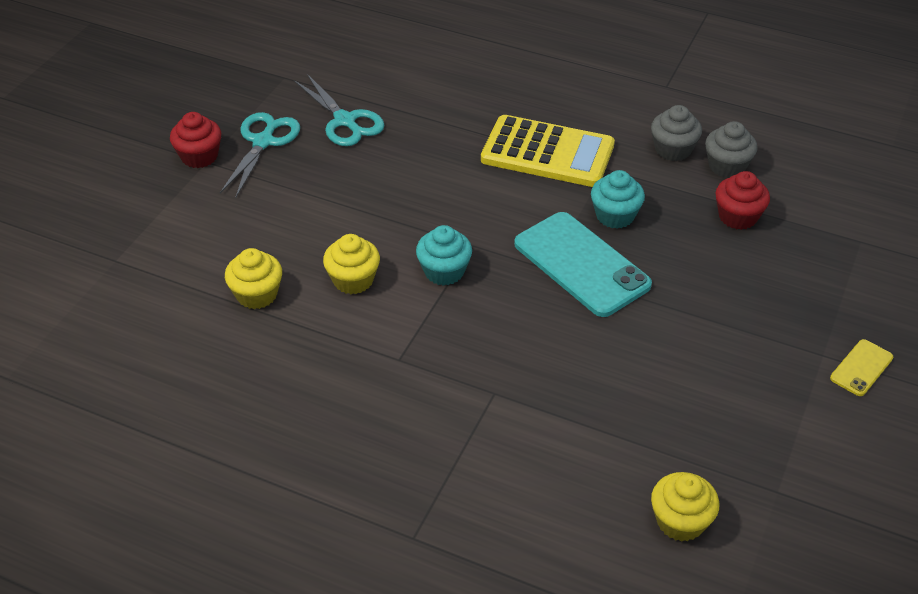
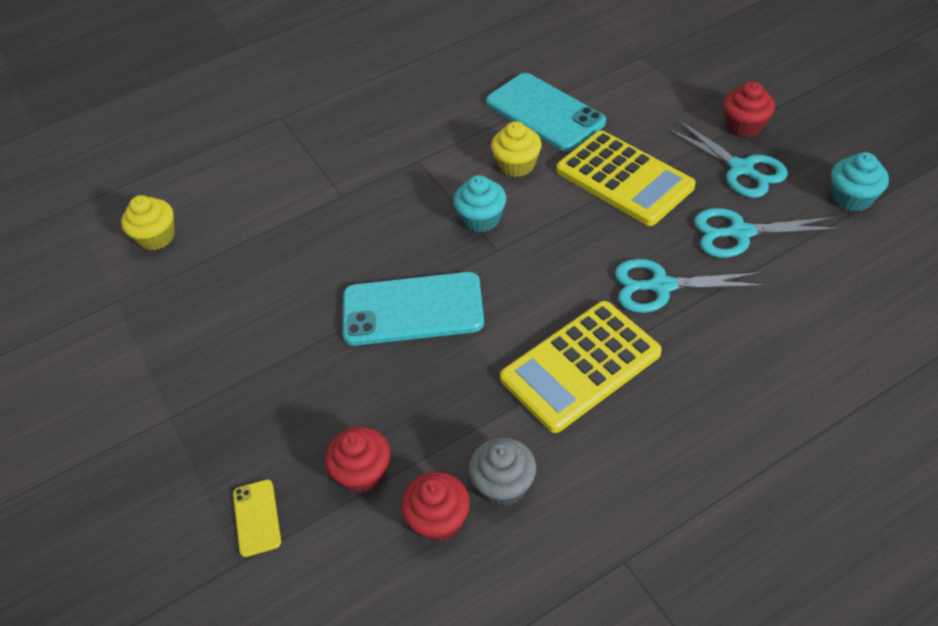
camera: 130 degrees right, 5 degrees up
yellow cupcake [225,248,282,309] -> turquoise phone [486,73,606,151]
turquoise cupcake [591,170,645,229] -> turquoise cupcake moved to [831,152,889,211]
grey cupcake [705,121,758,178] -> red cupcake [401,472,470,542]
yellow phone [830,339,893,396] -> yellow phone moved to [233,480,281,557]
none -> yellow calculator [556,131,696,226]
none -> turquoise scissors [615,259,766,313]

